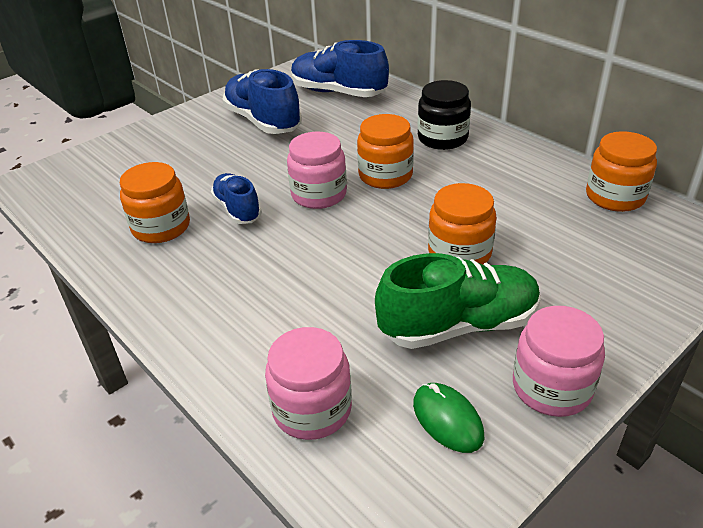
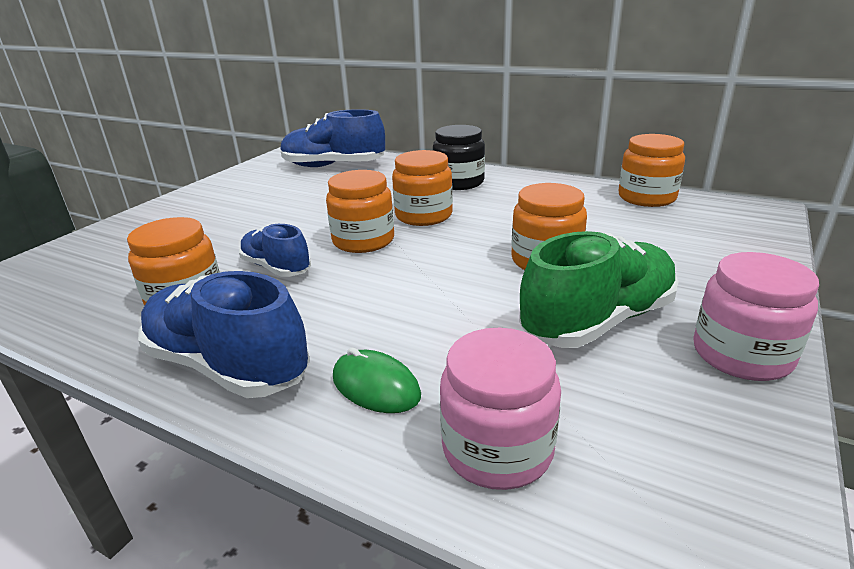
camera: 20 degrees left, 10 degrees down
blue shoe [222,69,302,134] -> blue shoe moved to [138,271,310,398]
pink jar [287,132,347,209] -> orange jar [326,170,394,253]
green mouse [413,383,484,453] -> green mouse moved to [333,348,421,413]

